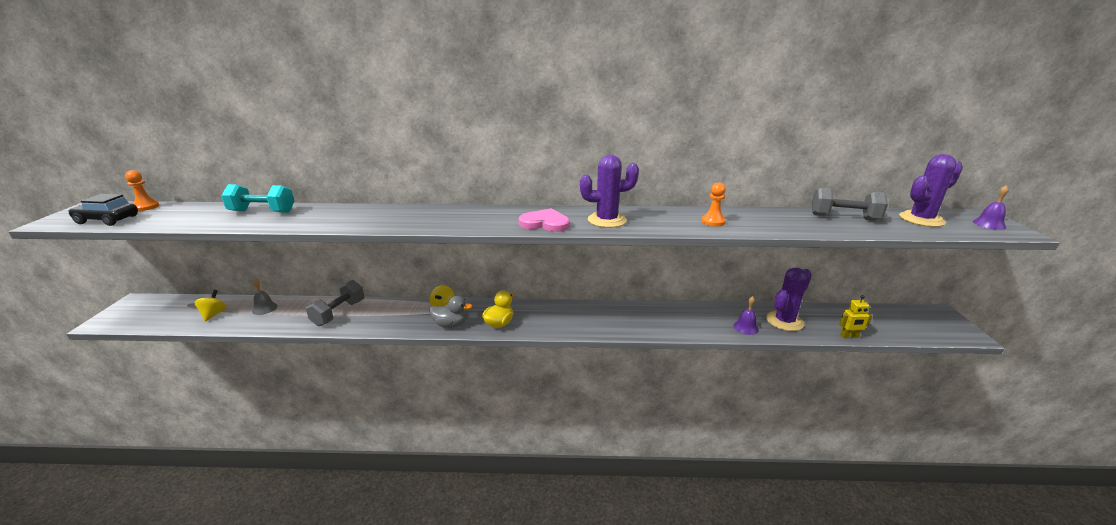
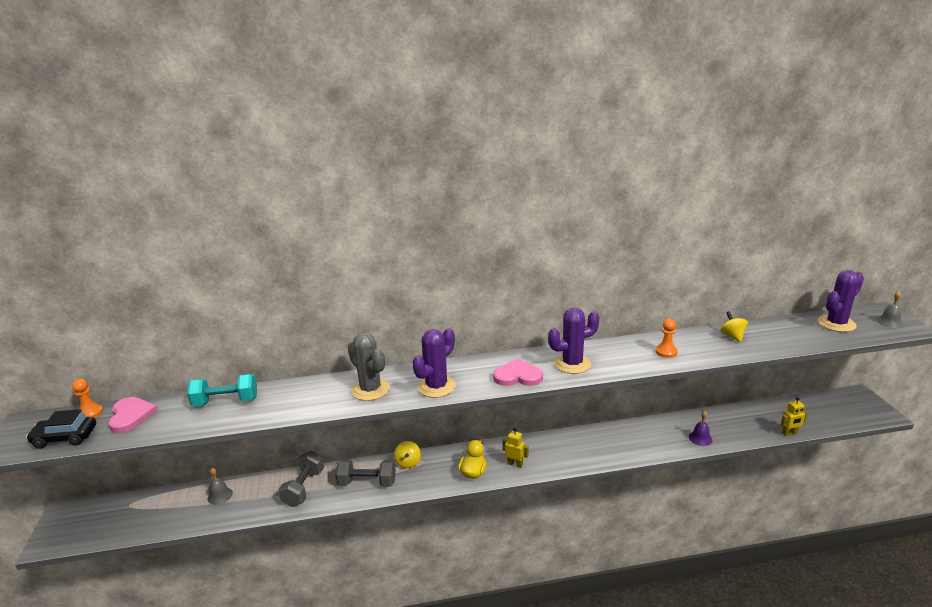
camera: 10 degrees left, 0 degrees up
yellow spinning top [195,290,226,321] -> yellow spinning top moved to [720,311,748,342]
grey duck [430,296,473,328] -> none
purple cactus [766,267,812,331] -> purple cactus moved to [412,328,456,398]
grey dumbbell [812,187,888,220] -> grey dumbbell moved to [335,459,396,487]
purple bell [973,185,1009,230] -> grey bell [877,291,903,328]
none -> pink heart [108,397,158,433]
none -> grey cactus [348,332,390,401]
none -> yellow robot [503,428,529,468]

